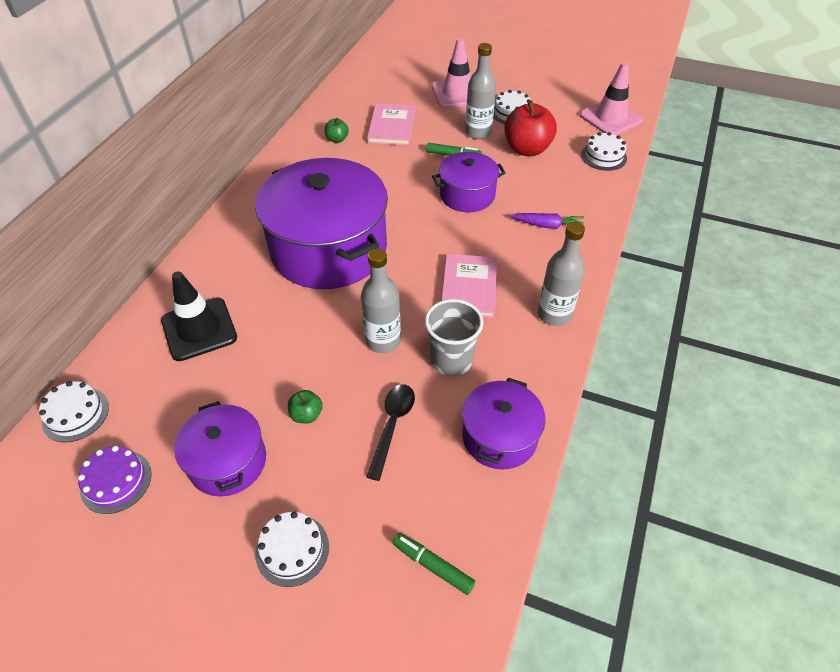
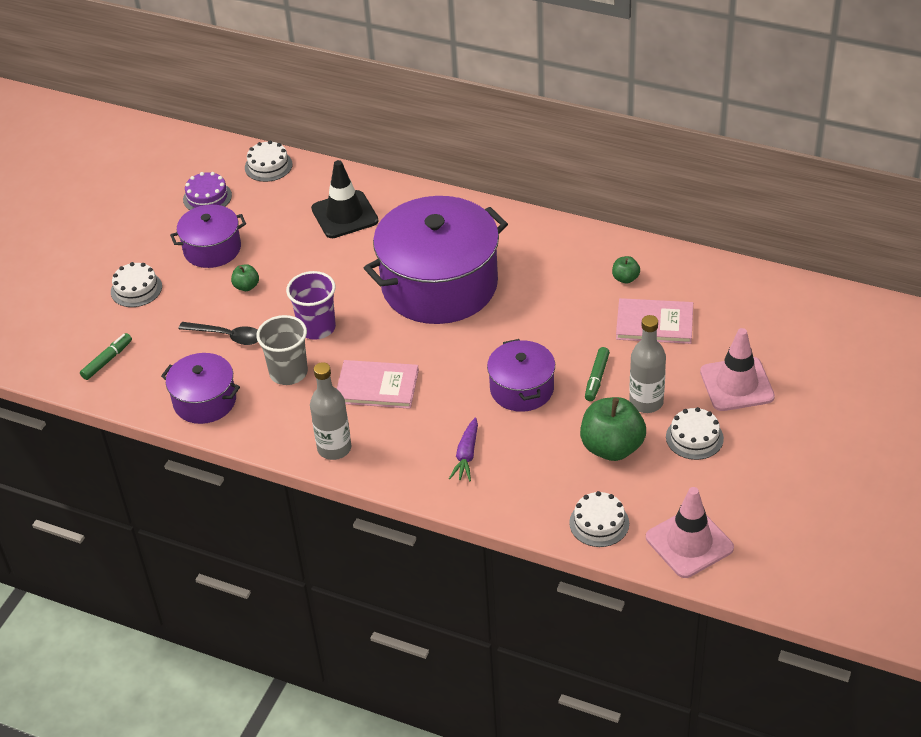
camera: 95 degrees right, 5 degrees down
grey bottle [361,248,401,353] -> purple cup [286,271,336,340]
red apple [504,101,557,156] -> green apple [580,397,646,461]

